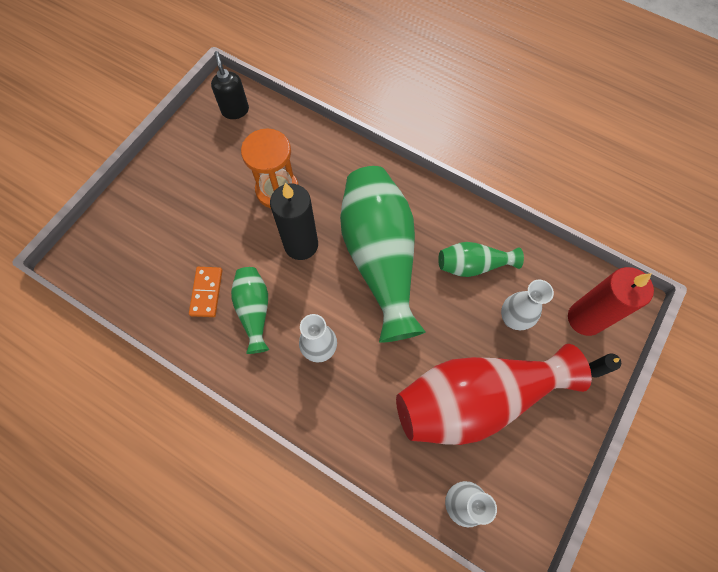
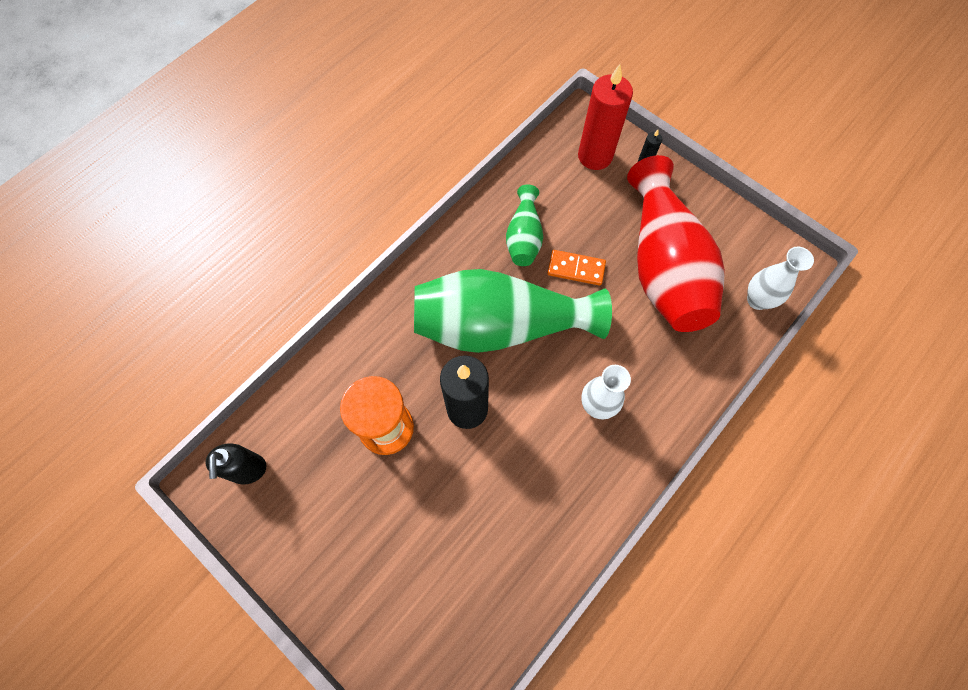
camera: 80 degrees left, 0 degrees up
orange domino [189,267,223,317] -> orange domino moved to [548,250,606,285]
black soap dispenser [211,51,249,119] -> black soap dispenser turned 90 degrees counterclockwise [205,443,266,484]
green vase [231,267,269,354] -> none
white vase [501,280,554,330] -> none

